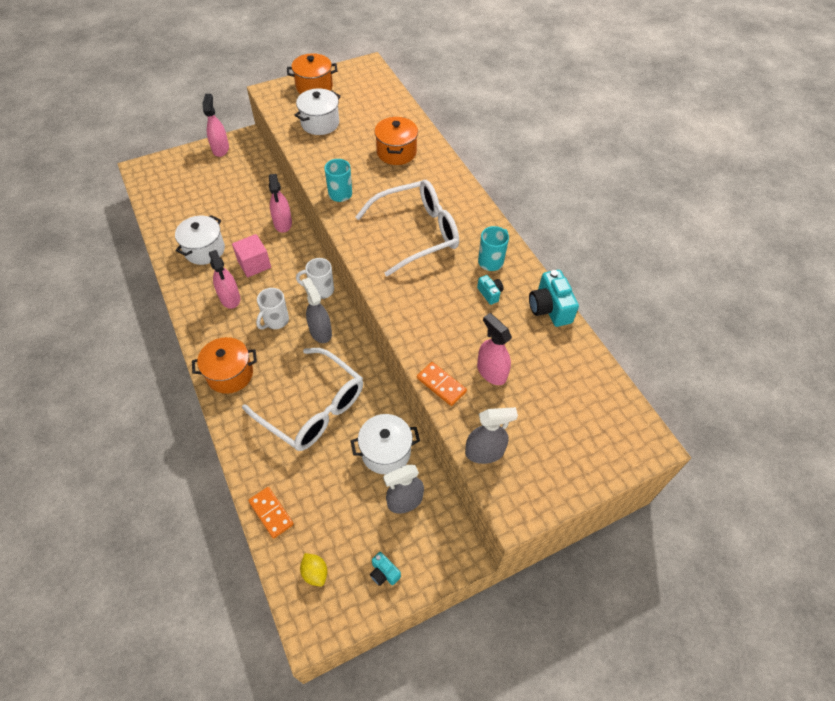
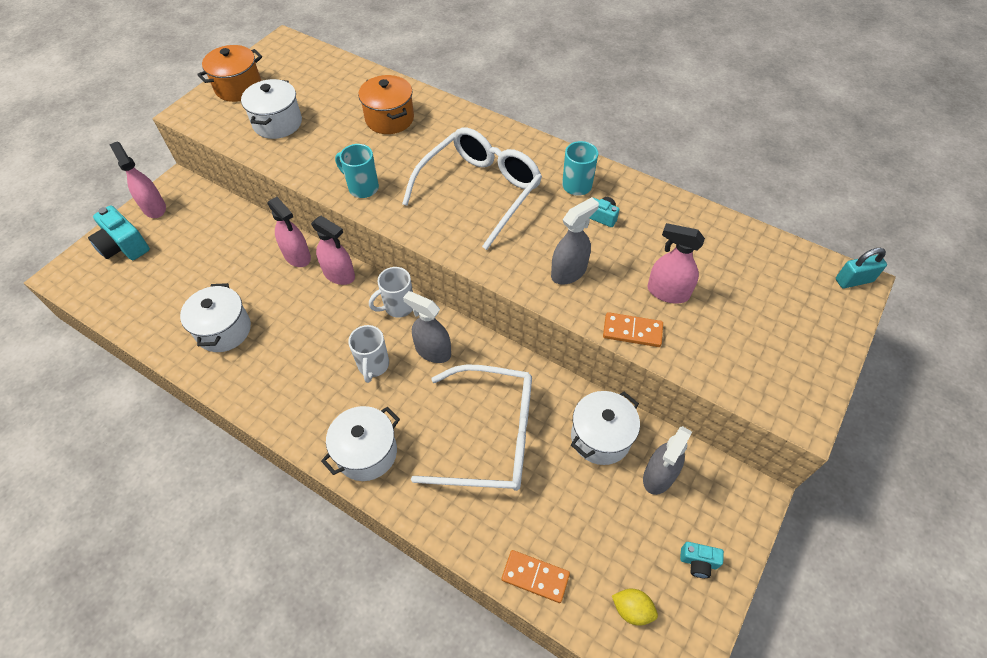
camera: 30 degrees left, 0 degrees up
orange pot [192,337,257,394] -> white pot [321,406,400,481]
pink spray bottle [209,250,240,309] -> pink spray bottle moved to [311,216,355,285]
pink cube [232,234,271,277] -> none
grey spray bottle [465,407,518,464] -> grey spray bottle moved to [551,197,599,285]
turquoise camera [529,270,579,327] -> turquoise camera moved to [88,206,150,260]
none -> turquoise padlock [836,248,887,288]

